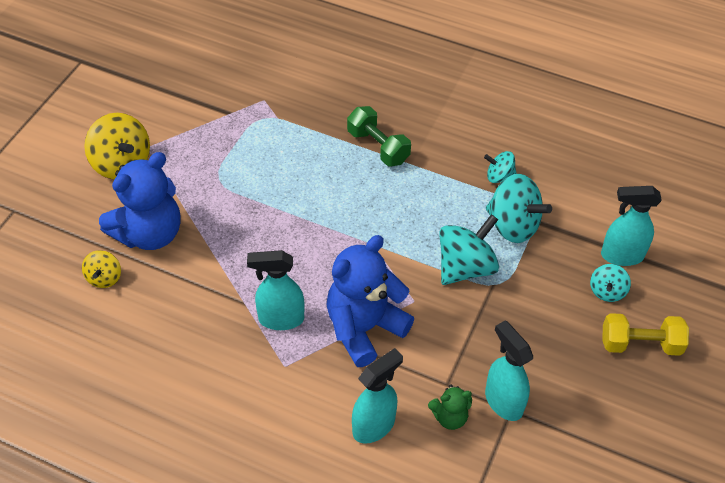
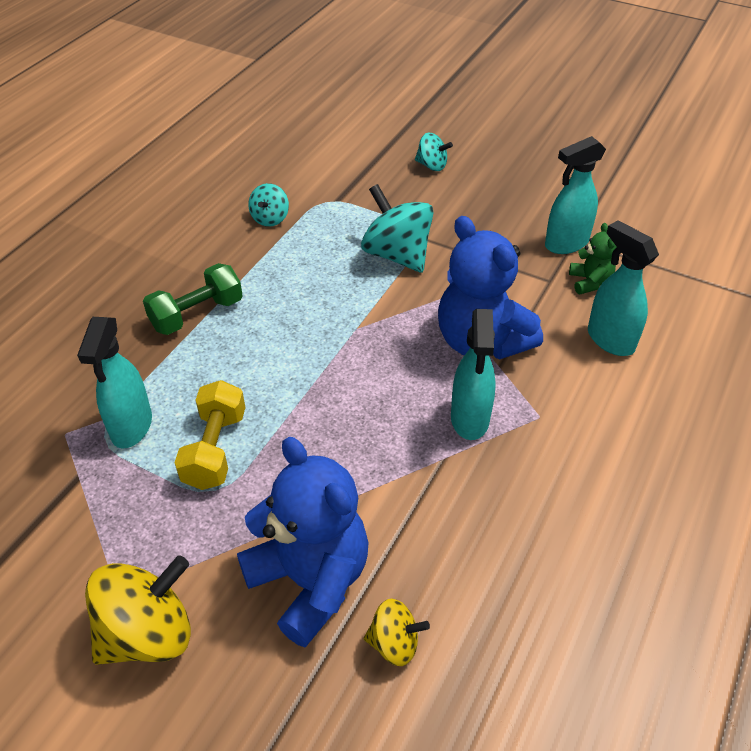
camera: 85 degrees left, 5 degrees down
turquoise spinning top [486,174,552,243] -> none
turquoise spray bottle [601,186,662,266] -> turquoise spray bottle moved to [77,317,152,448]
yellow dumbbell [602,313,689,356] -> yellow dumbbell moved to [174,380,245,490]

